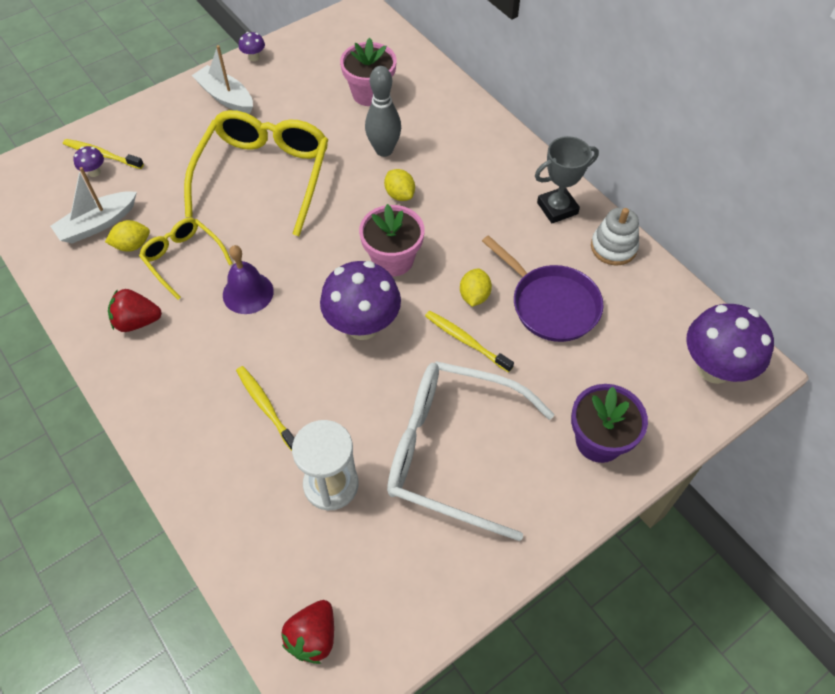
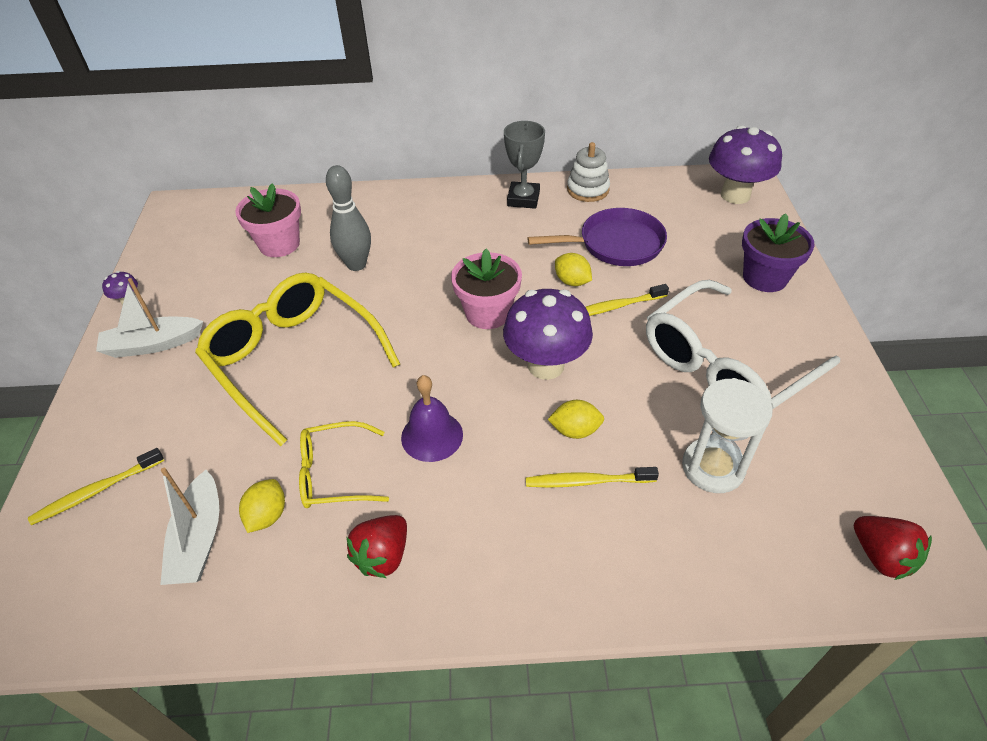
camera: 55 degrees left, 10 degrees down
purple mushroom [73,146,104,177] -> none
yellow lemon [384,169,415,201] -> yellow lemon moved to [547,400,604,439]

